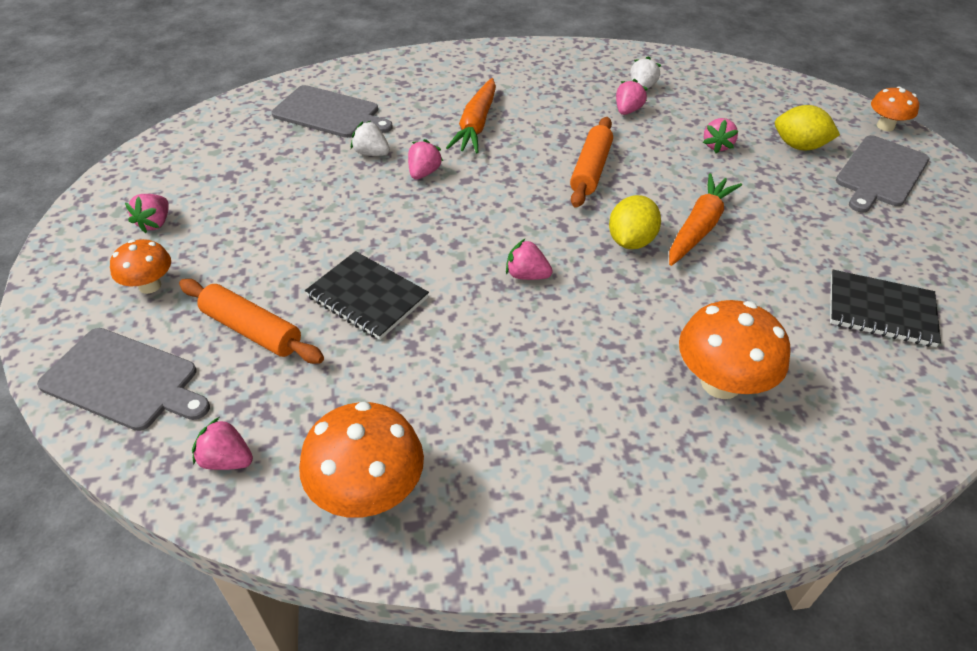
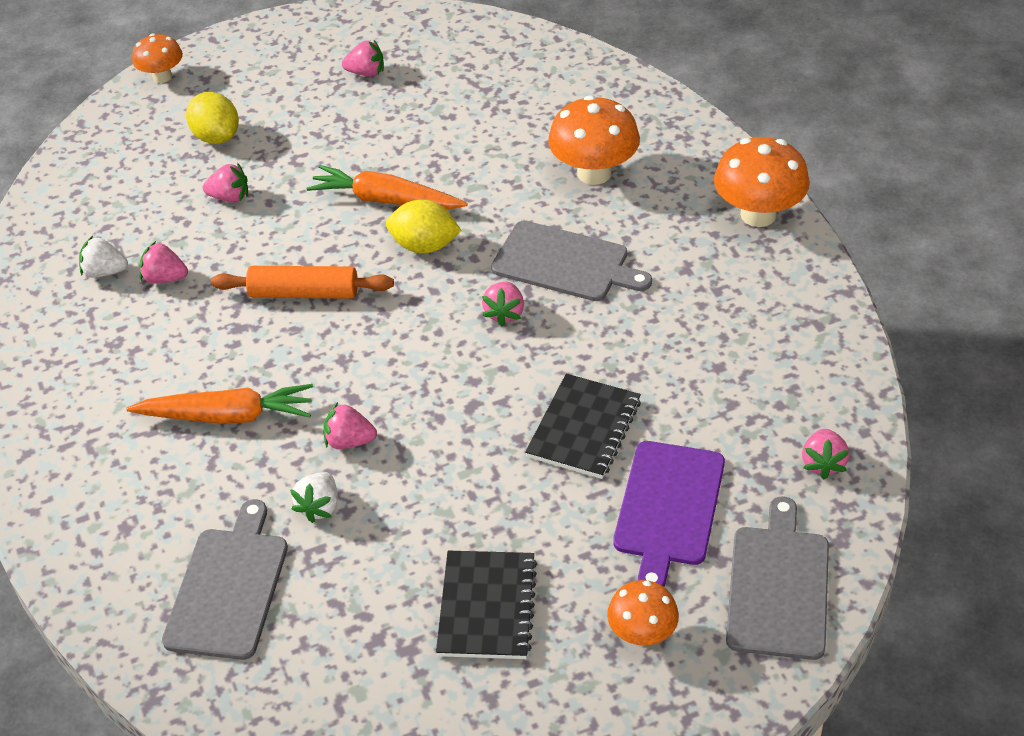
camera: 100 degrees left, 0 degrees up
pink strawberry [125,194,169,233] -> pink strawberry moved to [342,40,384,77]
orange rolling pin [179,279,324,364] -> purple cutting board [613,441,725,587]
orange mushroom [299,402,424,518] -> orange mushroom moved to [714,137,810,227]
yellow lemon [775,105,840,150] -> yellow lemon turned 45 degrees counterclockwise [186,92,239,144]
black notebook [830,270,941,347] -> black notebook moved to [436,551,537,659]
grey cutting board [836,135,930,213] -> grey cutting board moved to [491,221,652,301]

